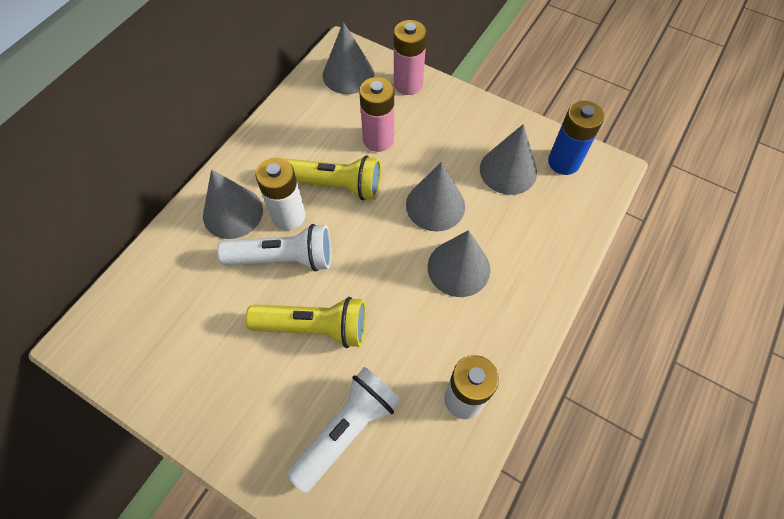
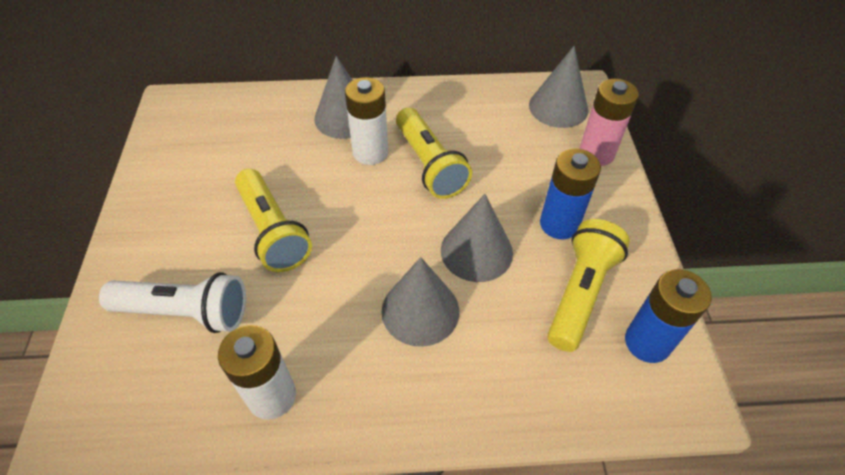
camera: 55 degrees right, 10 degrees down
white flashlight [217,224,332,272] -> none
pink battery [359,77,394,152] -> none
grey cone [480,124,537,195] -> yellow flashlight [547,219,630,352]
none -> blue battery [540,149,601,239]

